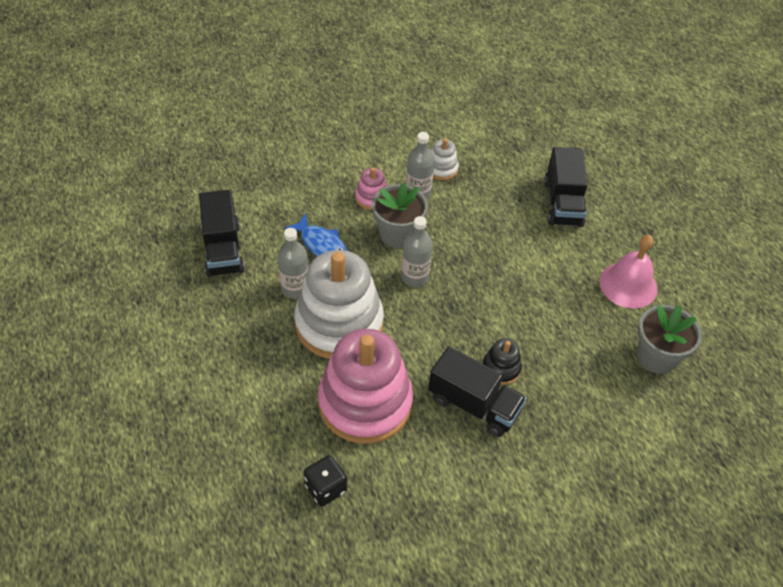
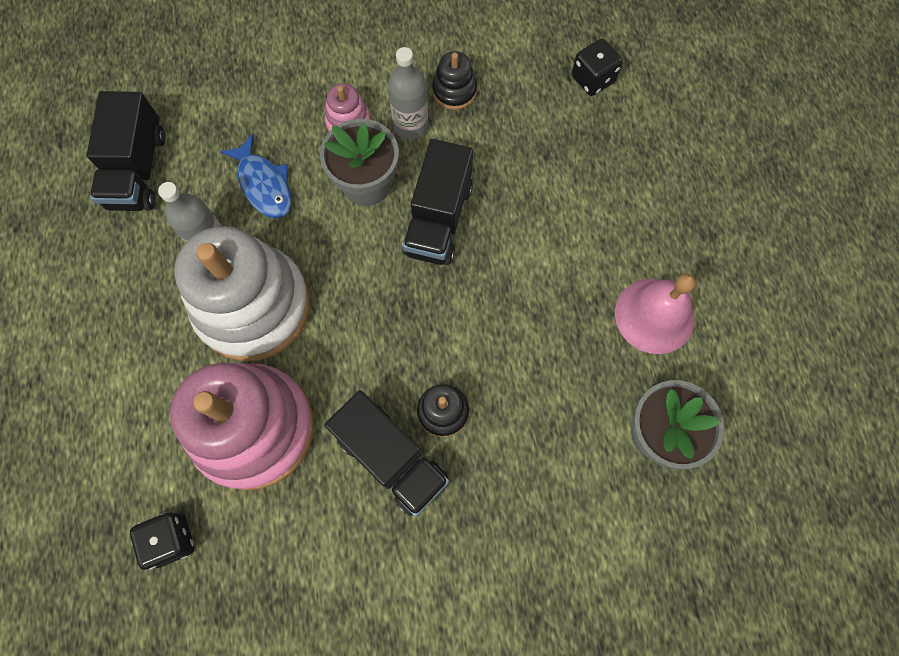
camera: 15 degrees right, 20 degrees up
grey bottle [401,216,433,287] -> none
white stacking toy [431,138,459,180] -> black stacking toy [432,51,477,110]
black truck [544,147,588,227] -> black truck moved to [402,139,473,265]
none -> black dice [572,39,623,96]

